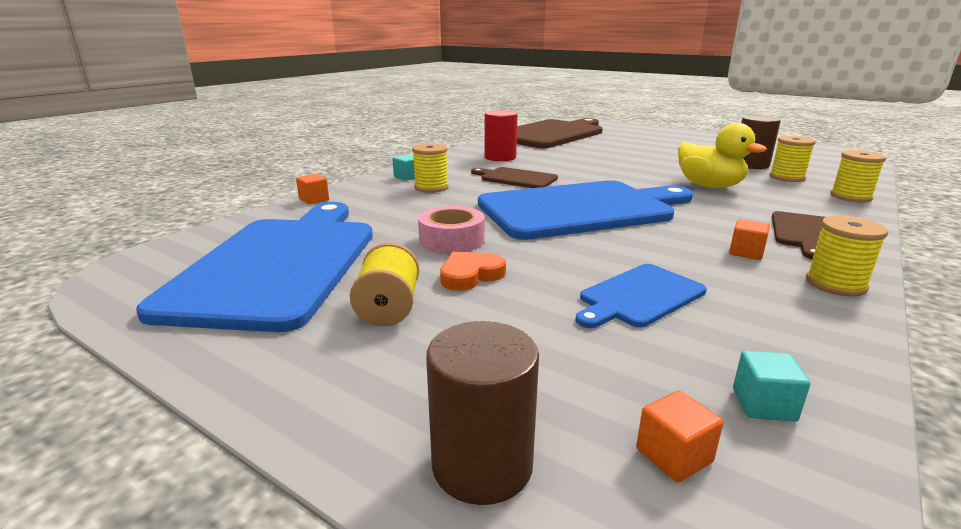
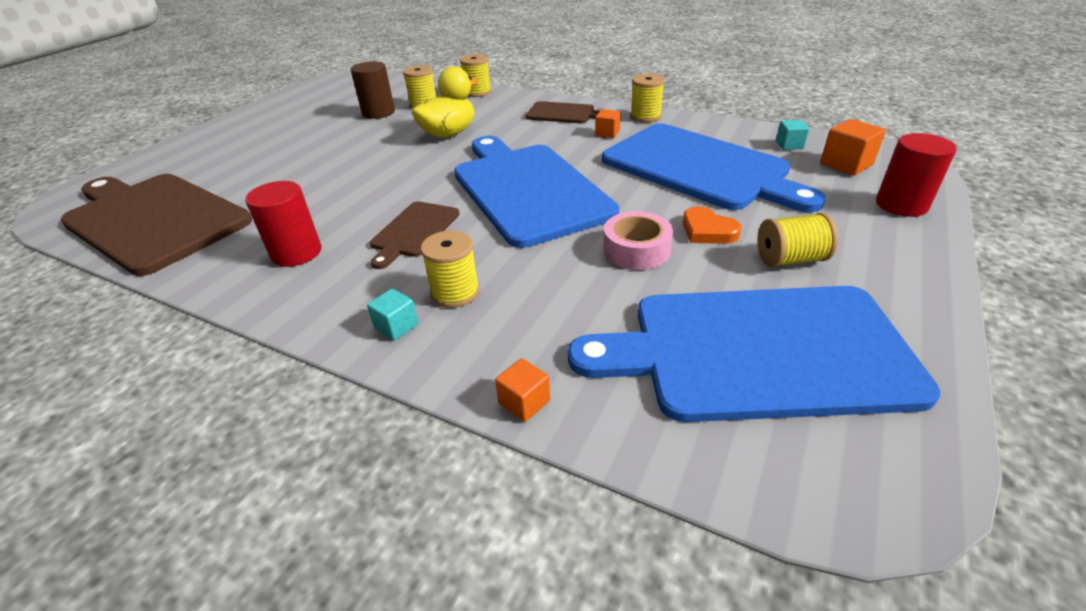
camera: 95 degrees left, 15 degrees up
brown cylinder [426,321,539,505] -> red cylinder [876,133,957,217]
blue cutting board [575,264,707,328] -> blue cutting board [602,124,826,212], size x2.12
orange cube [636,390,723,482] -> orange cube [820,119,886,176], size x1.61

